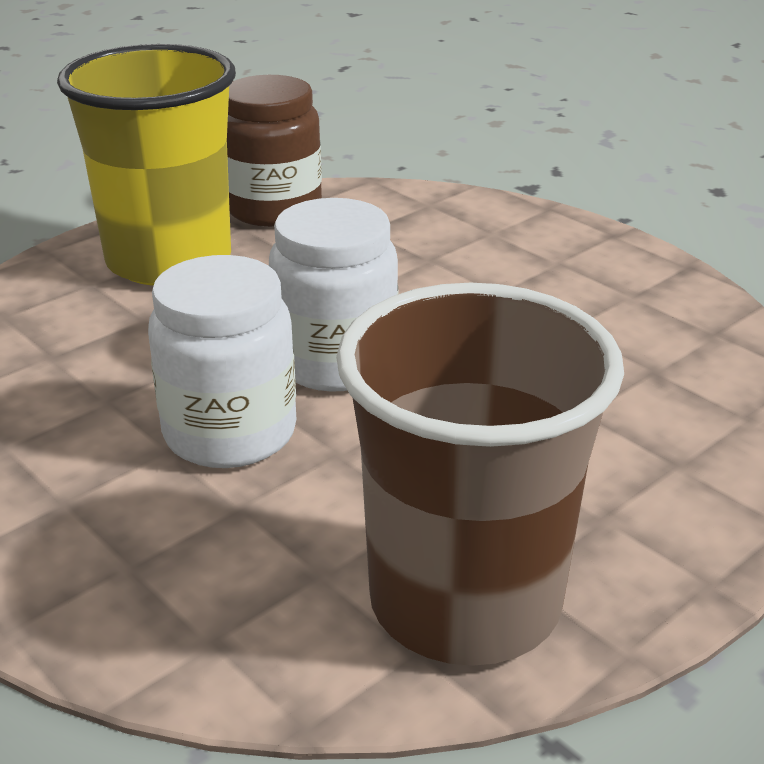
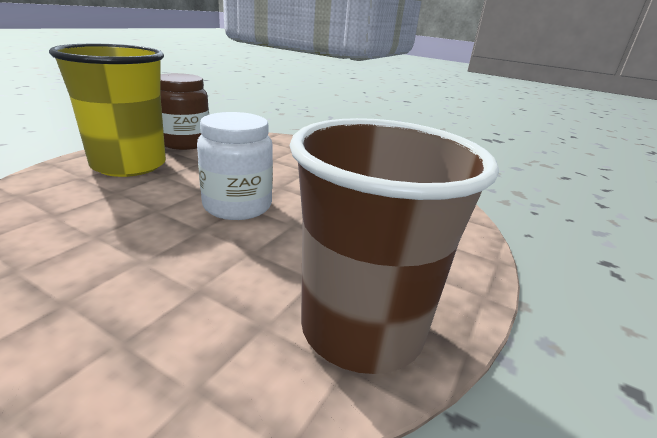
camera: 20 degrees left, 5 degrees down
white jar [148,255,296,468] -> none

